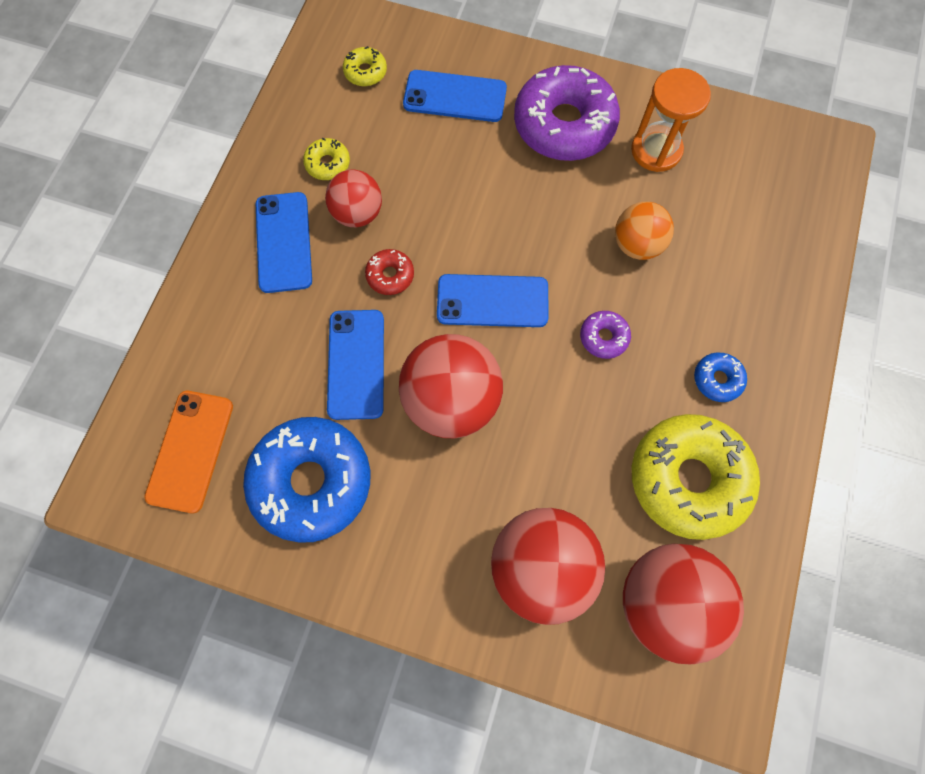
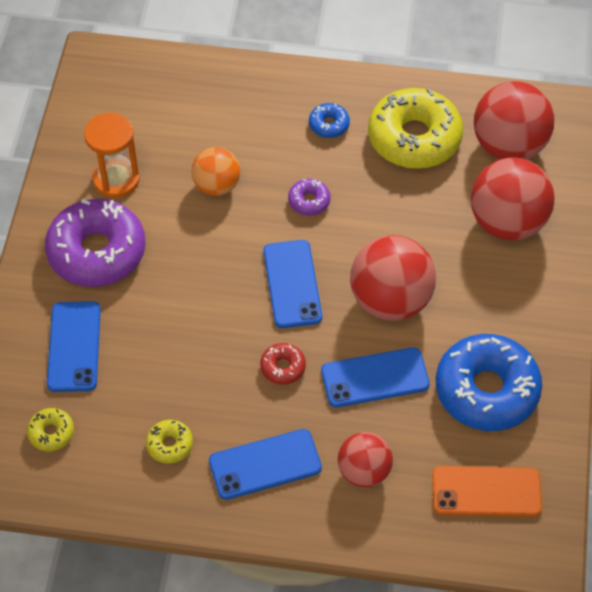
camera: 100 degrees left, 15 degrees down
red ball [325,169,382,227] -> red ball moved to [338,432,393,488]

